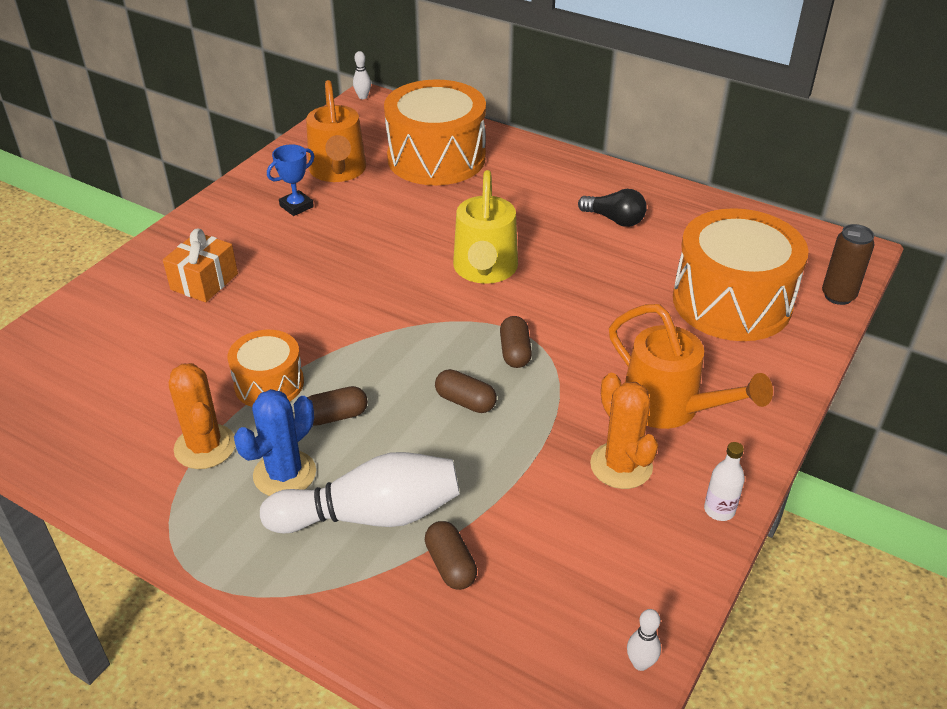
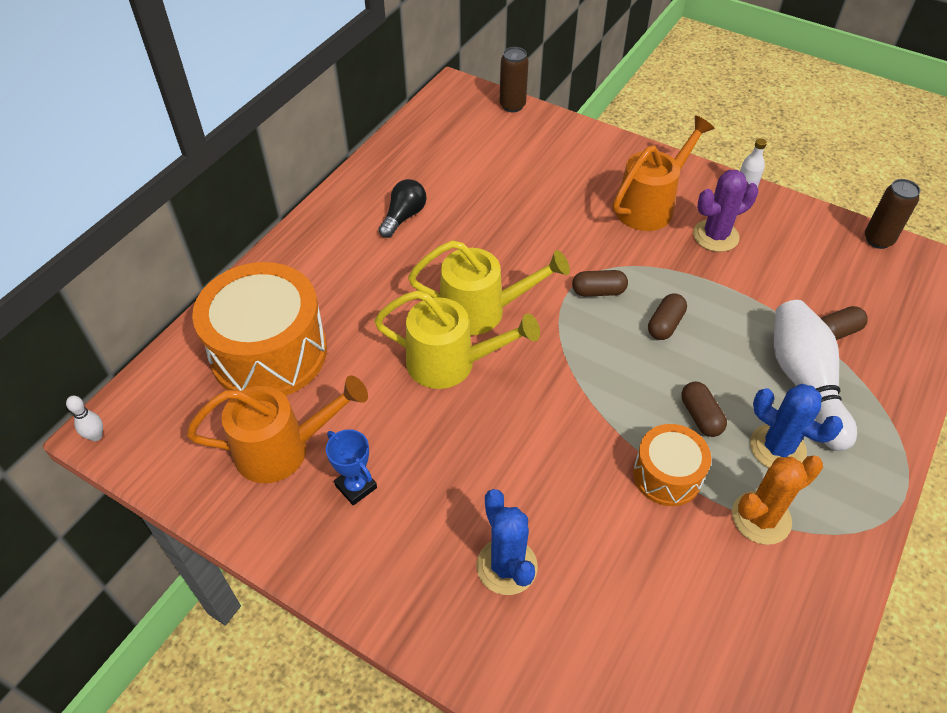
camera: 90 degrees left, 10 degrees up
orange gift [163,229,238,302] -> blue cactus [477,489,538,595]
orange cactus [590,373,658,489] -> purple cactus [693,170,758,252]
white bowling pin [627,609,661,671] -> brown can [865,179,920,249]
orange drum [673,208,809,341] -> none
none -> yellow watering can [374,290,540,389]

